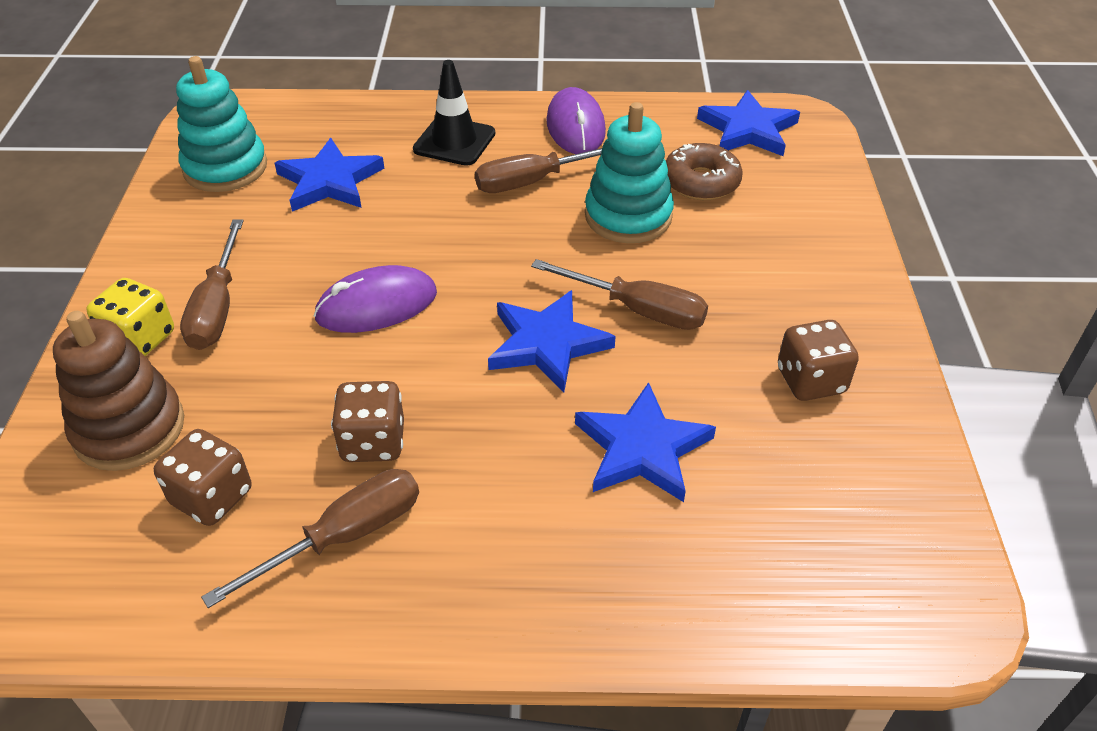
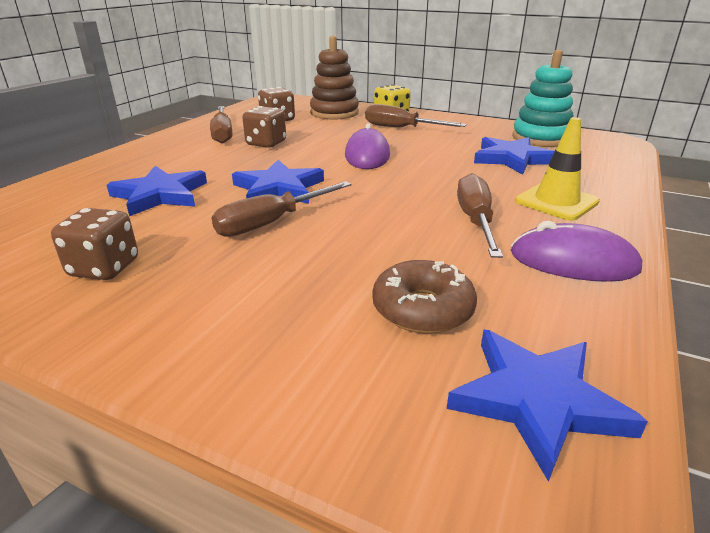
camera: 115 degrees right, 15 degrees down
black traffic cone [413,60,495,166] -> yellow traffic cone [515,117,599,221]
turquoise stacking toy [585,102,674,243] -> none

